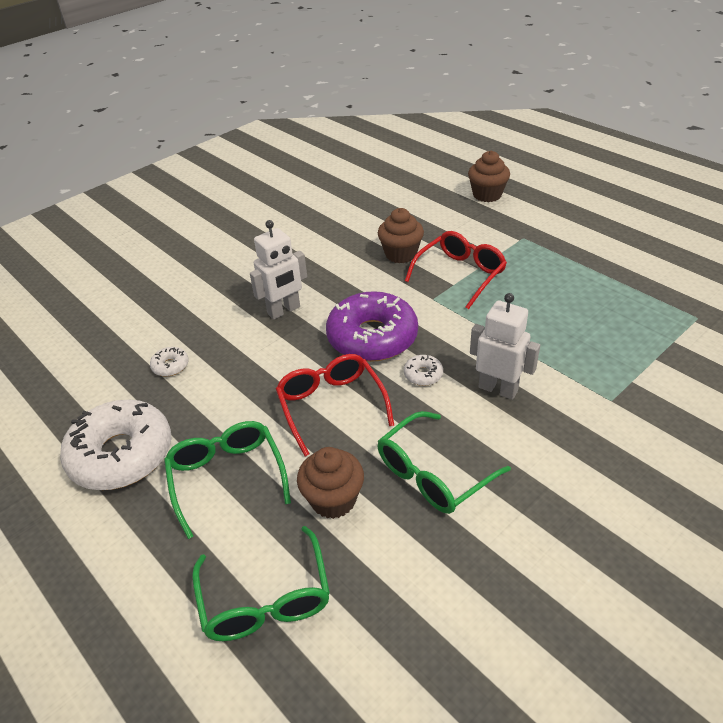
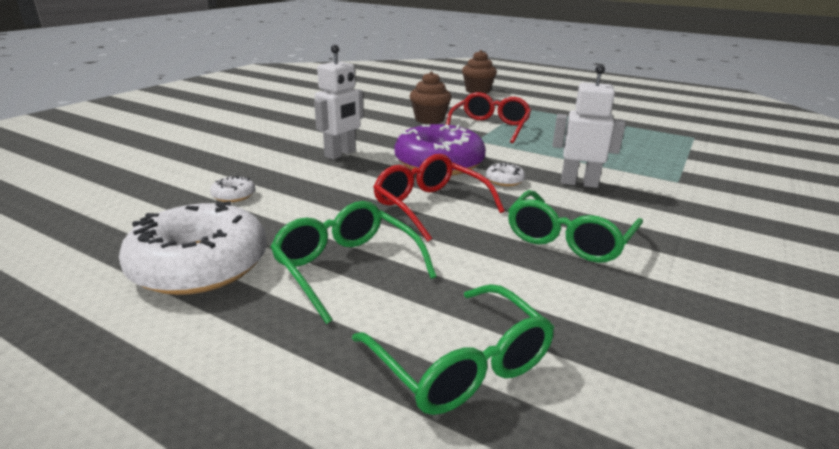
camera: 20 degrees left, 15 degrees down
brown cupcake [297,447,364,519] -> none

